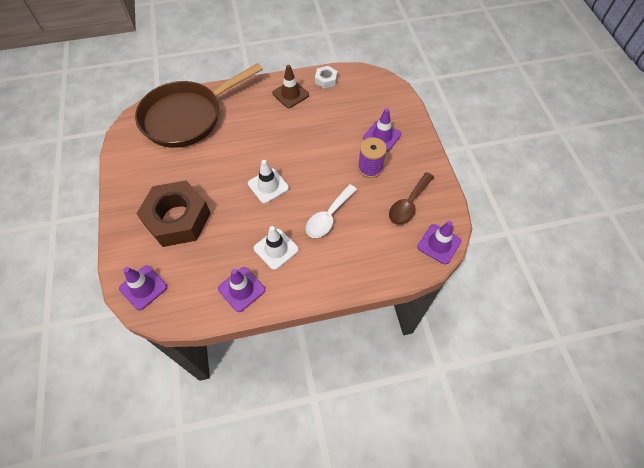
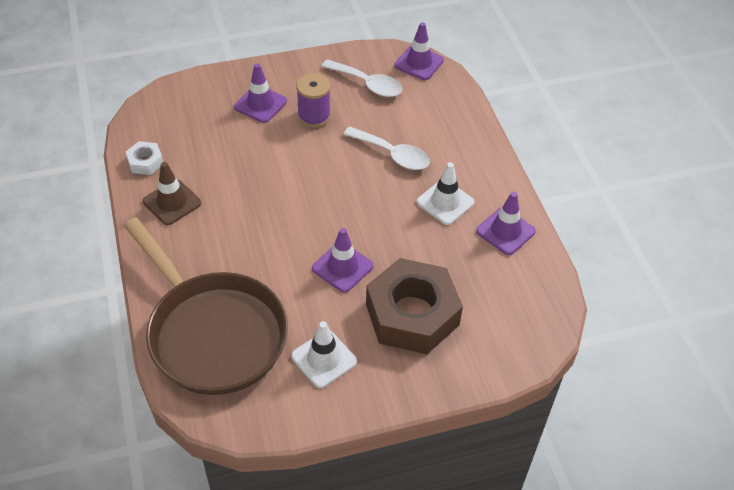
camera: 95 degrees left, 10 degrees down
purple traffic cone [119,265,167,311] -> purple traffic cone moved to [312,228,374,293]
white traffic cone [248,160,289,204] -> white traffic cone moved to [291,321,357,388]
brown spoon [389,172,434,225] -> white spoon [321,59,402,97]

